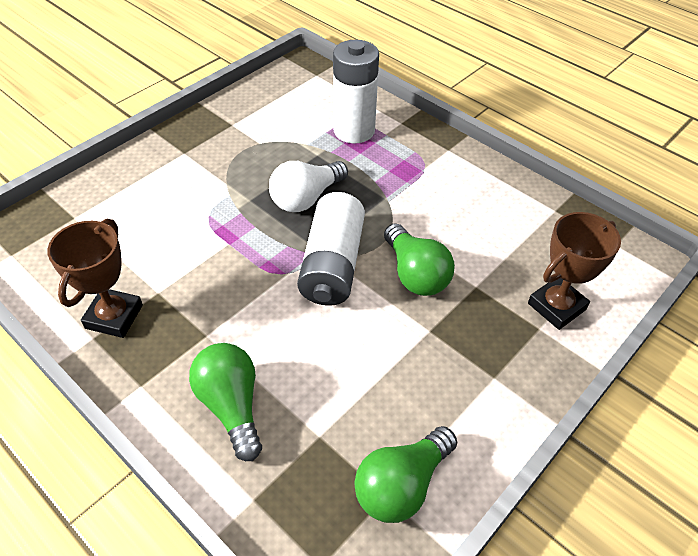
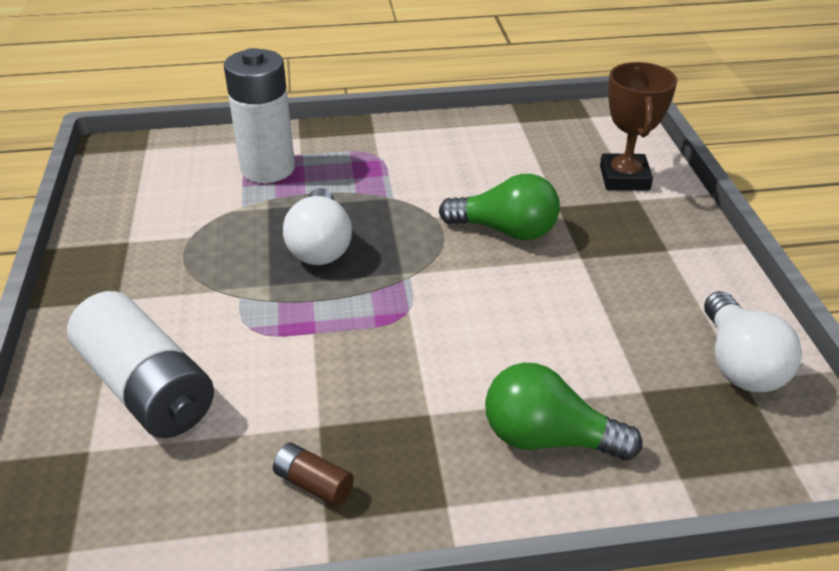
camera: 50 degrees left, 10 degrees down
brown trophy [47,218,143,338] -> brown battery [273,443,354,506]
white battery [297,192,365,306] -> white battery moved to [67,291,214,438]
green light bulb [354,426,457,523] -> white light bulb [704,291,802,392]

